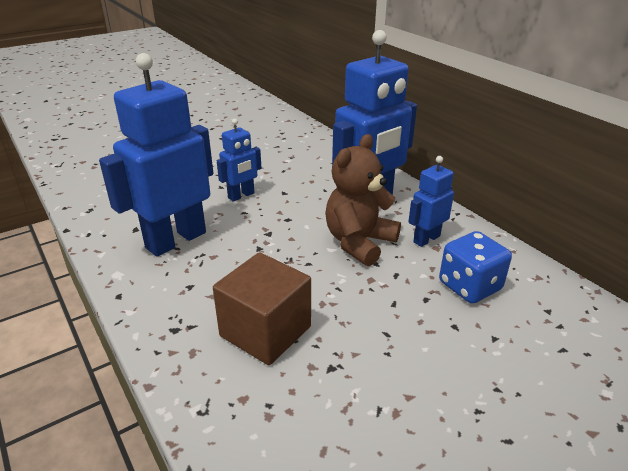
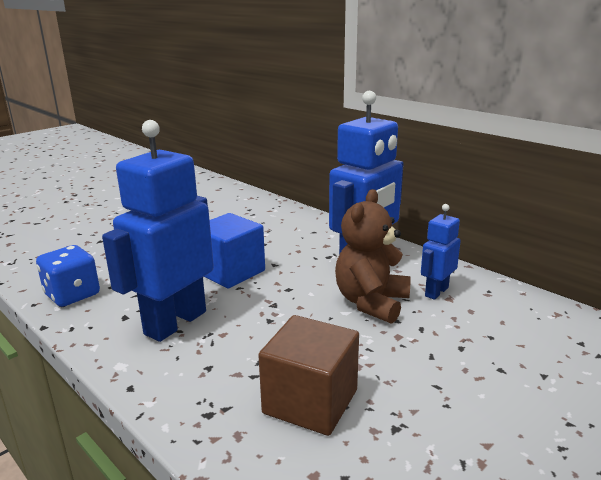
camera: 10 degrees left, 10 degrees down
blue robot [217,118,261,202] -> blue cube [203,213,265,288]
blue dice [439,231,512,304] -> blue dice moved to [36,245,100,307]

